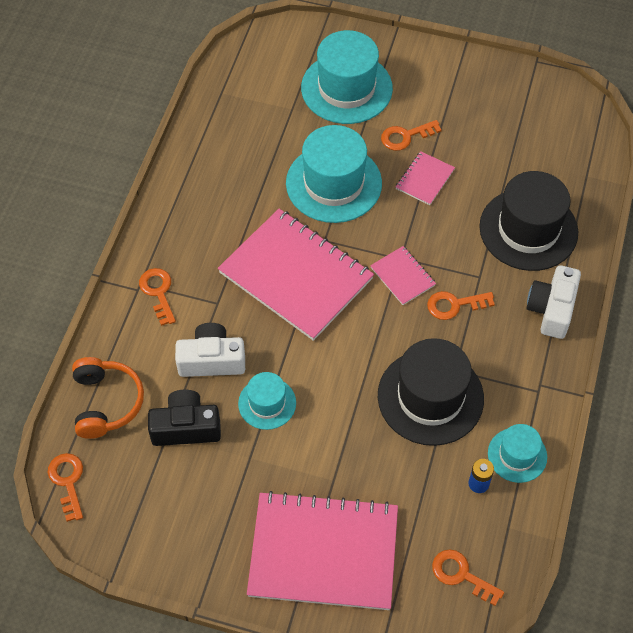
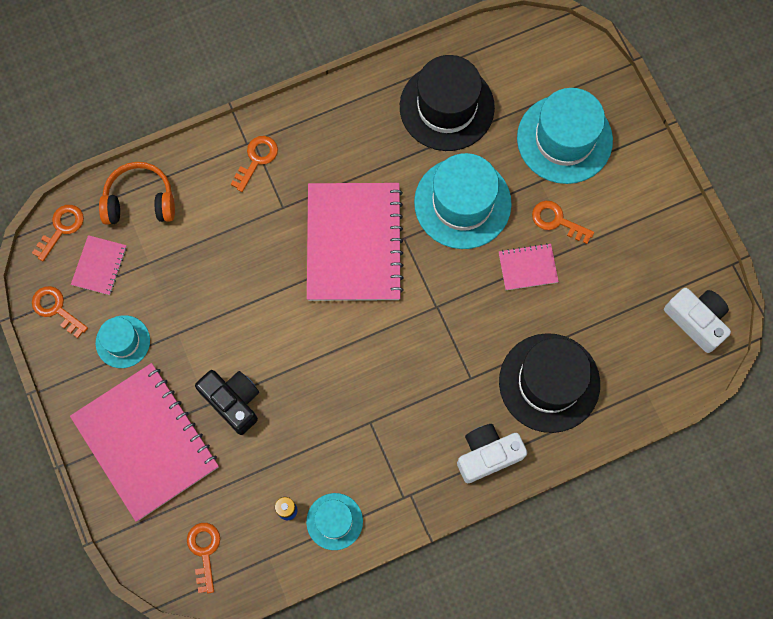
camera: 50 degrees right, 15 degrees up
orange headphones [72,357,144,439] -> orange headphones turned 135 degrees counterclockwise [99,162,175,225]
black camera [148,390,221,446] -> black camera moved to [195,370,259,435]
white camera [175,323,245,377] -> white camera moved to [664,288,731,353]
turquoise hat [238,372,296,430] -> turquoise hat moved to [96,315,150,368]
pink notebook [370,246,436,305] -> pink notebook moved to [71,235,127,295]
black hat [378,338,484,446] -> black hat moved to [400,55,495,151]
orange key [427,291,495,320] -> orange key moved to [32,286,88,338]

